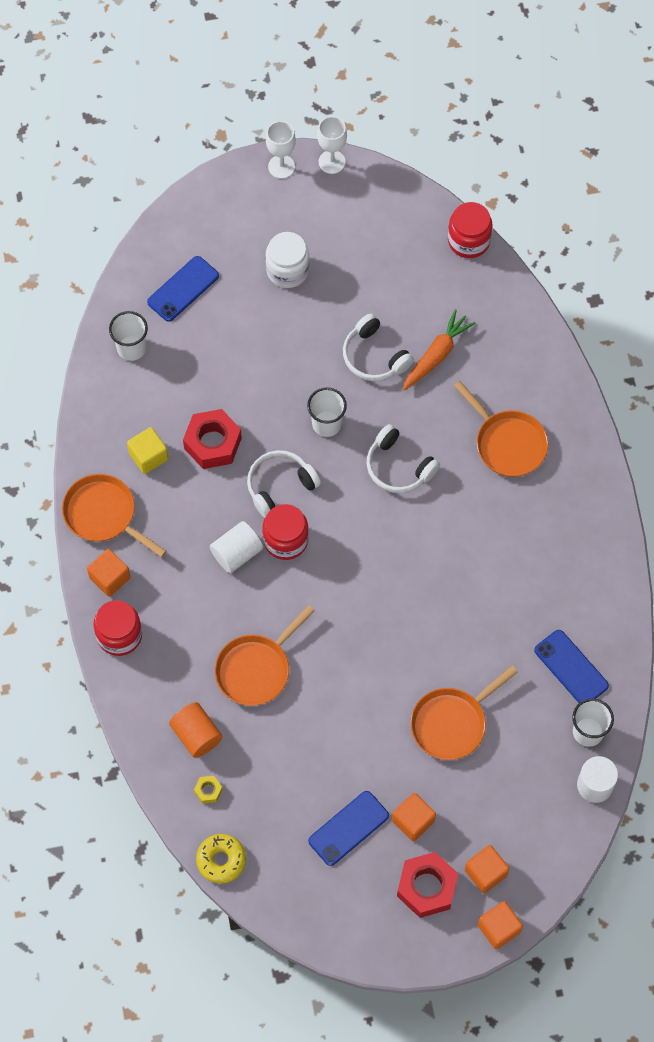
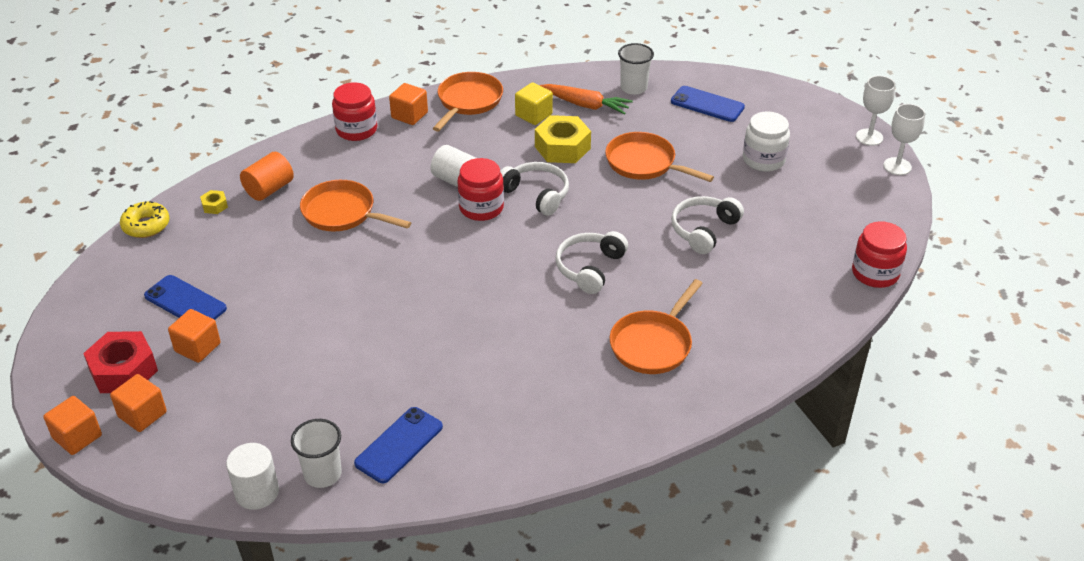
camera: 75 degrees right, 25 degrees down
red nut [183,409,242,469] -> yellow nut [535,115,591,163]
white cup [307,387,347,437] -> none
orange carrot [403,309,475,390] -> orange carrot moved to [540,84,633,115]
orange pan [410,666,518,760] -> orange pan moved to [605,132,714,182]

